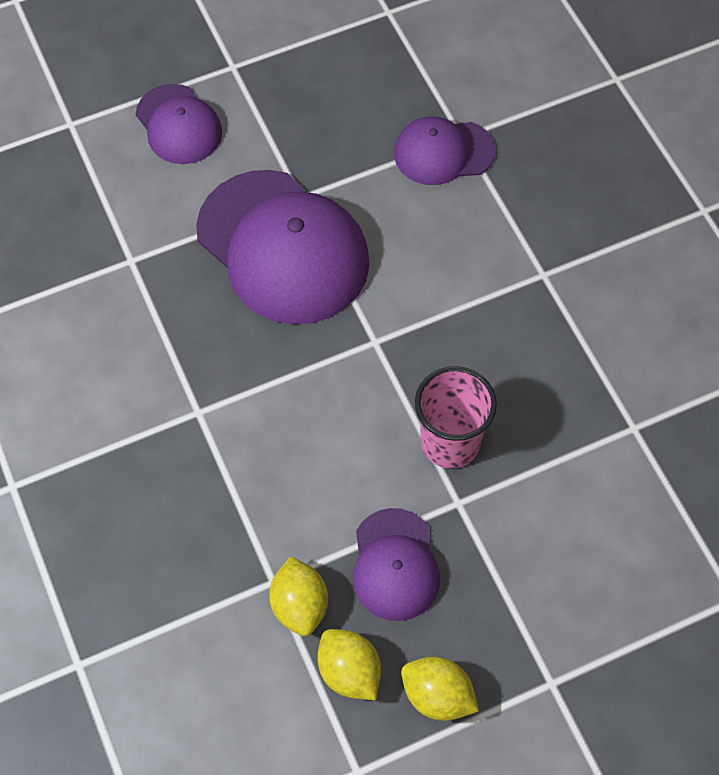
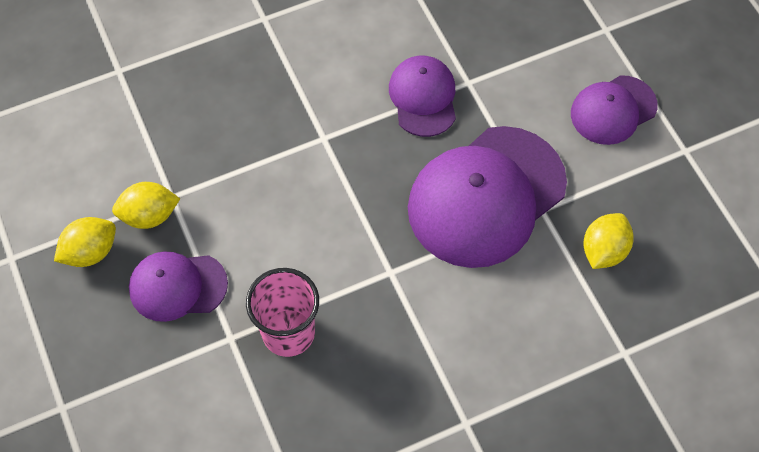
camera: 90 degrees right, 0 degrees up
purple cap [394,116,495,185] -> purple cap moved to [389,56,456,137]
yellow lemon [401,657,479,721] -> yellow lemon moved to [583,213,634,269]

